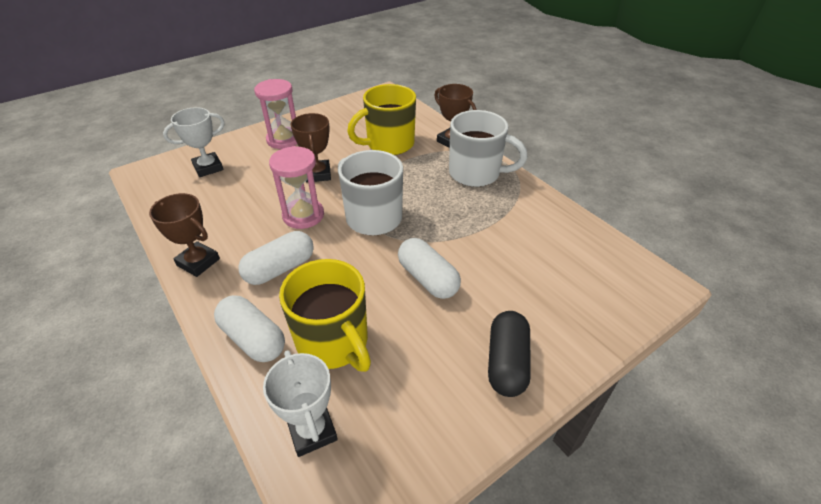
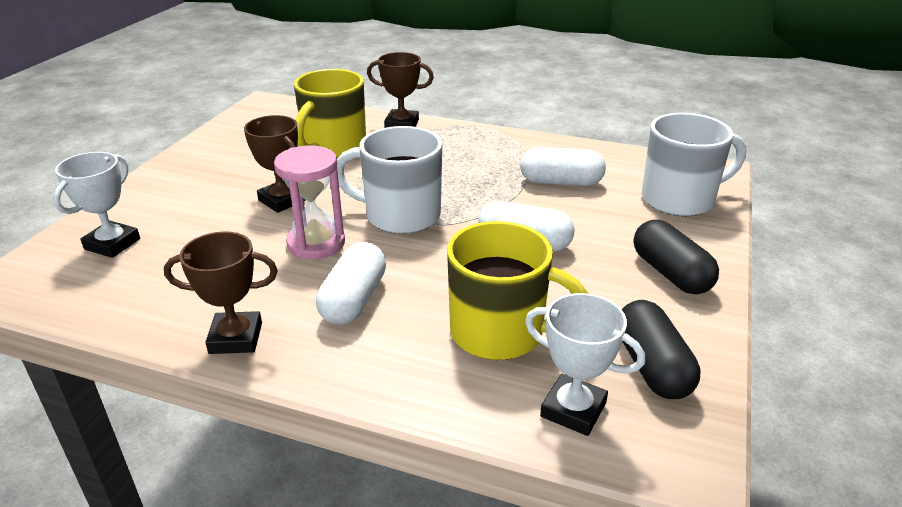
camera: 35 degrees left, 10 degrees down
white capsule [214,295,285,362] -> white capsule moved to [520,147,606,186]
pink hourglass [254,79,297,149] -> none
white mug [449,110,528,187] -> white mug moved to [641,113,746,217]
none -> black capsule [622,300,700,399]

